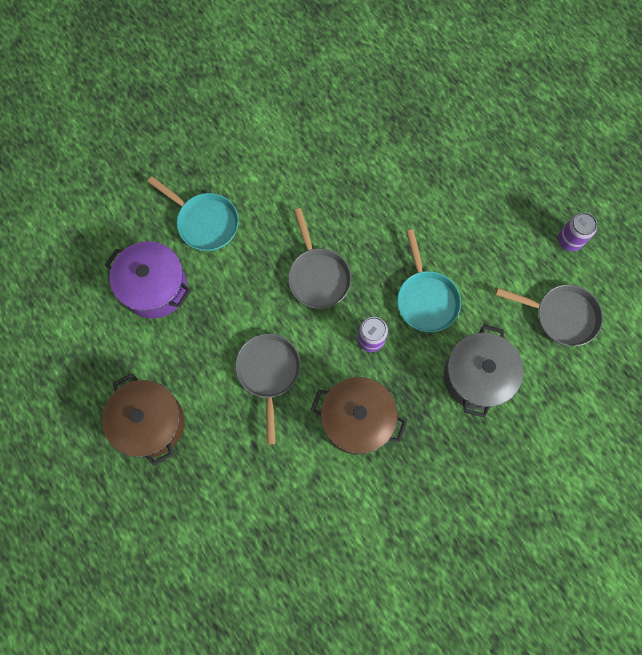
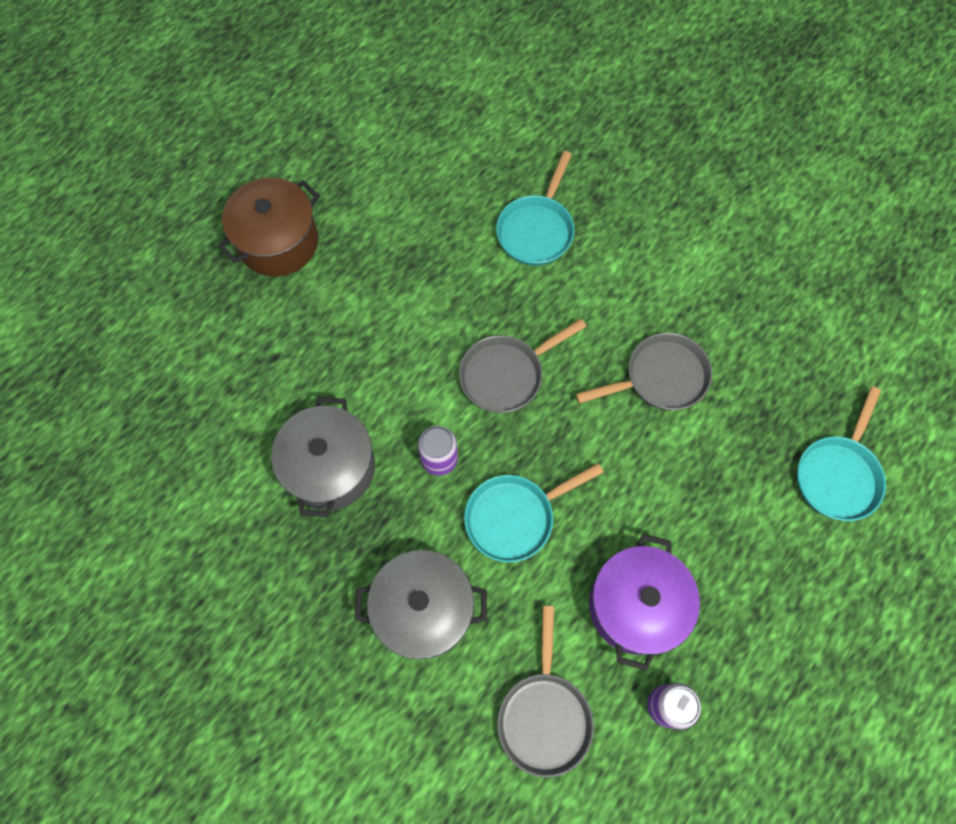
camera: 75 degrees right, 5 degrees down
purple pot [105,241,191,318] -> purple pot moved to [589,534,700,670]
grey pan [235,334,301,444] -> grey pan moved to [576,333,712,410]
brown pot [311,377,407,455] -> grey pot [271,397,375,517]
none -> turquoise pan [797,386,886,521]

